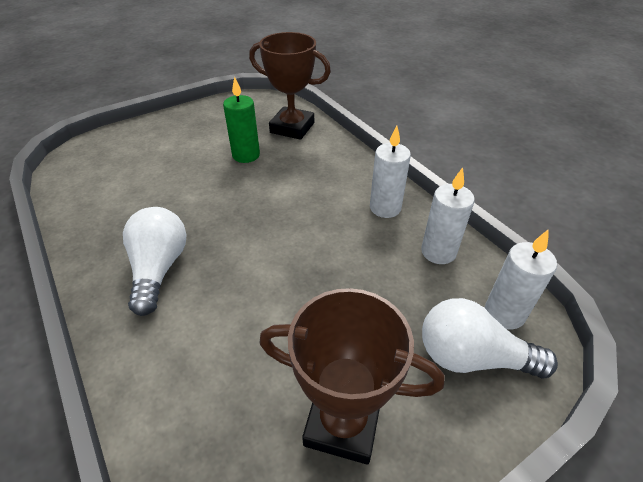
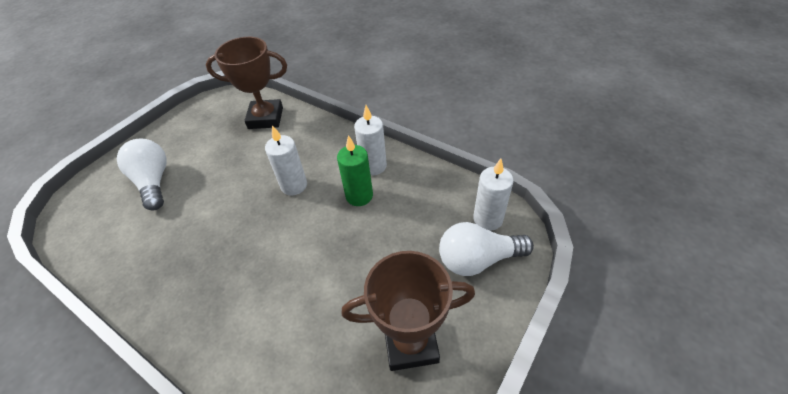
camera: 20 degrees left, 5 degrees up
white light bulb [123,207,187,316] -> white light bulb moved to [117,139,167,210]
green candle [223,77,260,163] -> green candle moved to [337,135,373,206]
white candle [421,167,475,264] -> white candle moved to [265,125,307,196]

